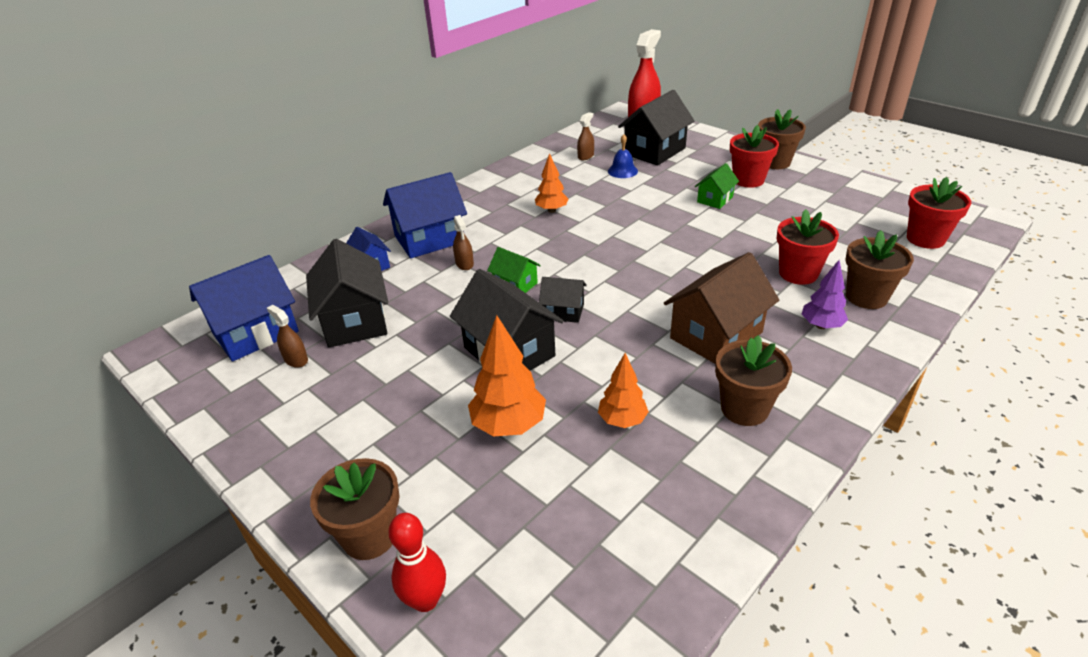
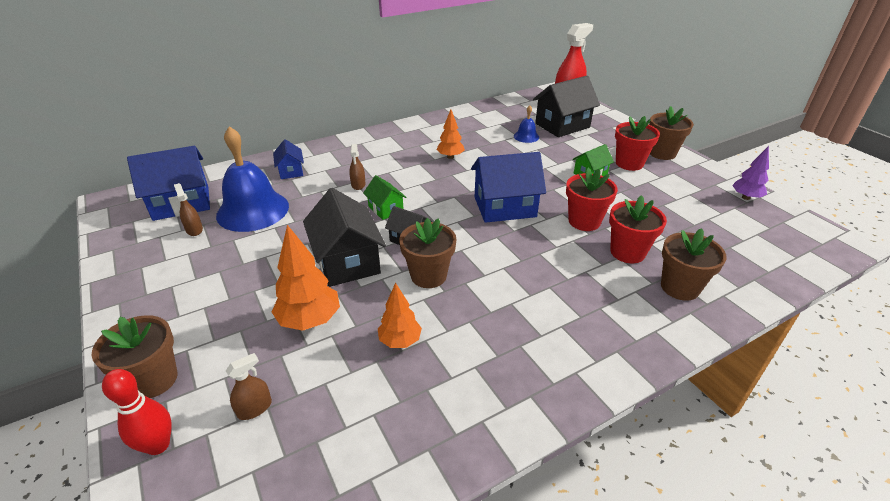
camera: 15 degrees right, 0 degrees up
black house [306,239,388,347] -> blue bell [216,126,289,232]
blue house [383,172,467,259] -> blue house moved to [471,152,546,223]
brown spray bottle [577,112,594,160] -> brown spray bottle moved to [226,353,272,420]
brown house [664,252,779,364] -> none
brown flower pot [715,335,792,426] -> brown flower pot moved to [399,218,457,288]
purple tree [802,260,848,329] -> purple tree moved to [732,146,769,200]
red flower pot [907,177,971,249] -> red flower pot moved to [566,167,618,231]

